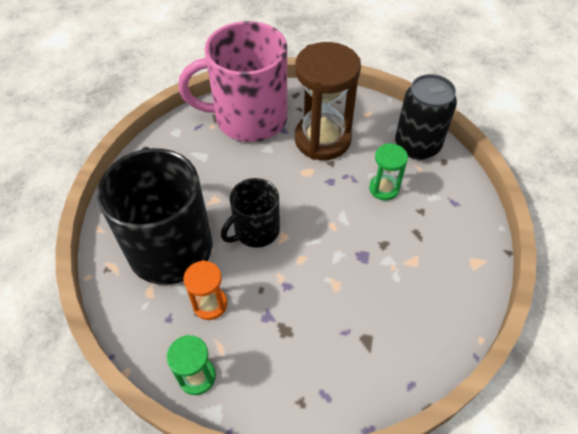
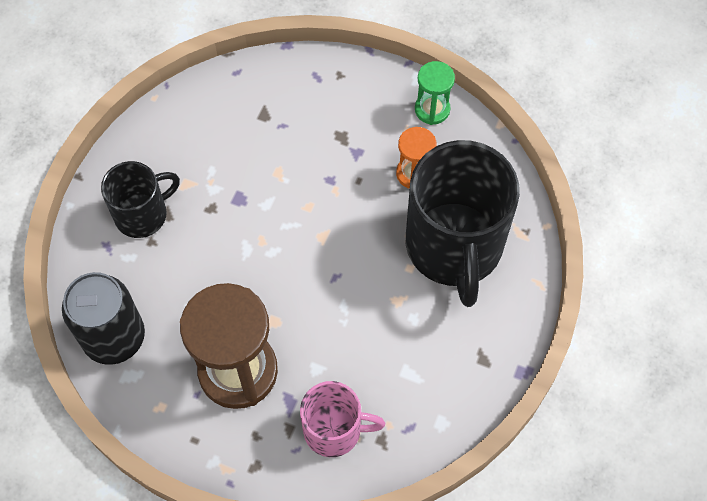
camera: 170 degrees left, 10 degrees up
pink mug [179,21,287,142] -> pink mug [300,381,385,457], size x0.54
black mug [221,178,280,248] -> black mug moved to [101,161,180,238]
green hourglass [369,143,408,201] -> none

